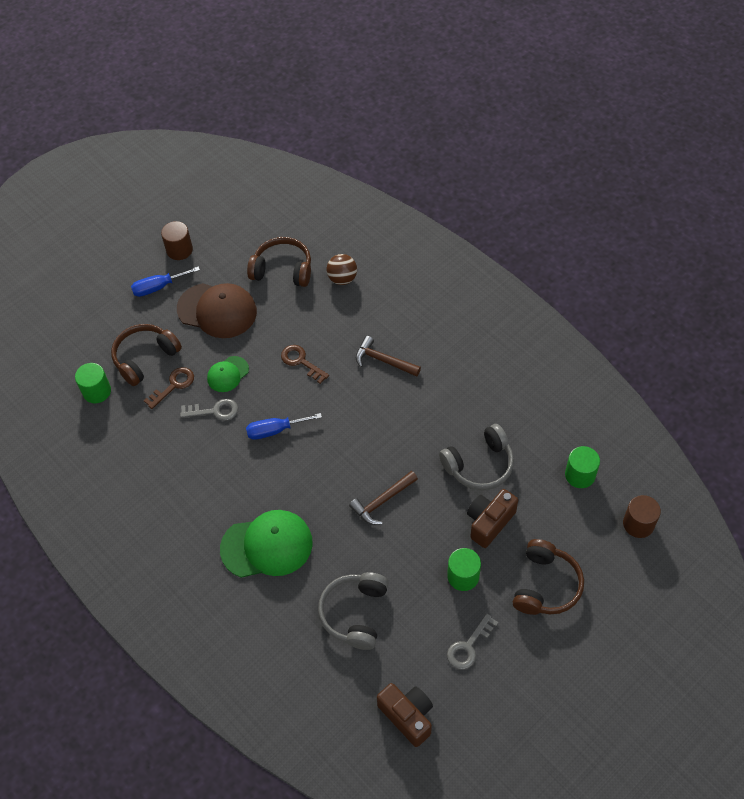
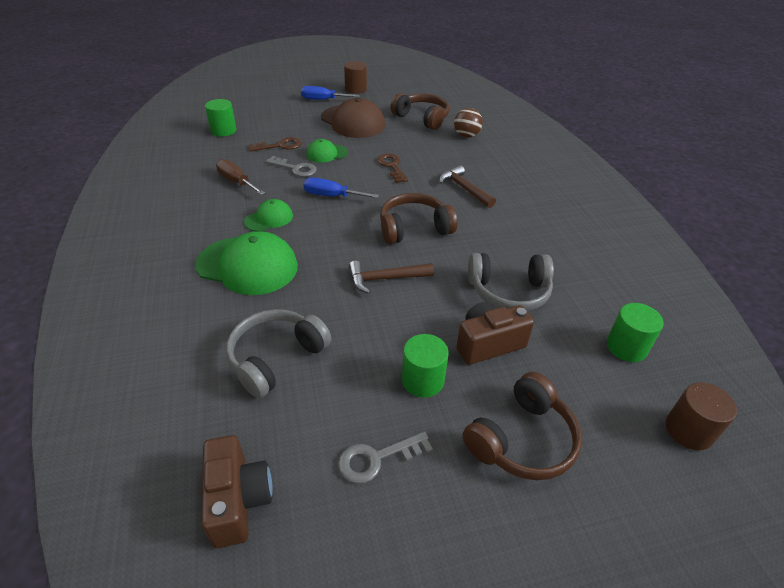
camera: 25 degrees right, 15 degrees down
brown headphones [111,324,182,386] -> brown headphones moved to [380,193,457,244]
none -> brown screwdriver [216,159,265,195]
none -> green cap [244,199,293,232]

